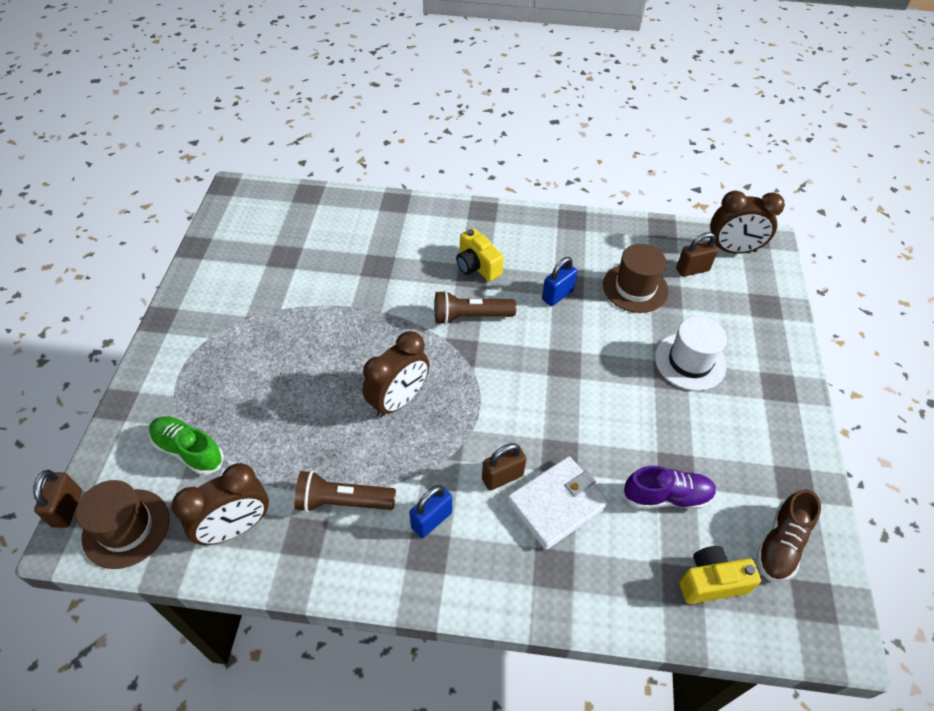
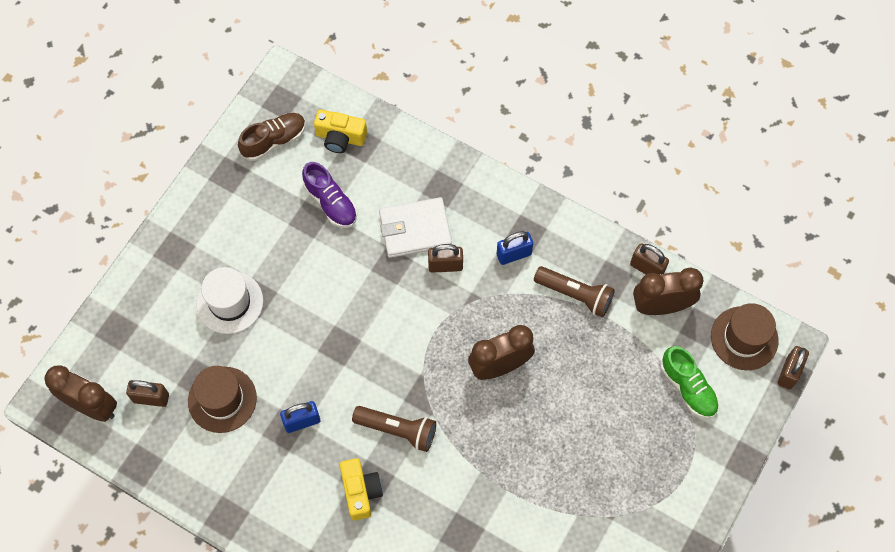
camera: 155 degrees left, 15 degrees up
purple shoe [623,466,717,509] -> purple shoe turned 150 degrees counterclockwise [302,162,357,228]
none -> brown padlock [630,243,669,274]

